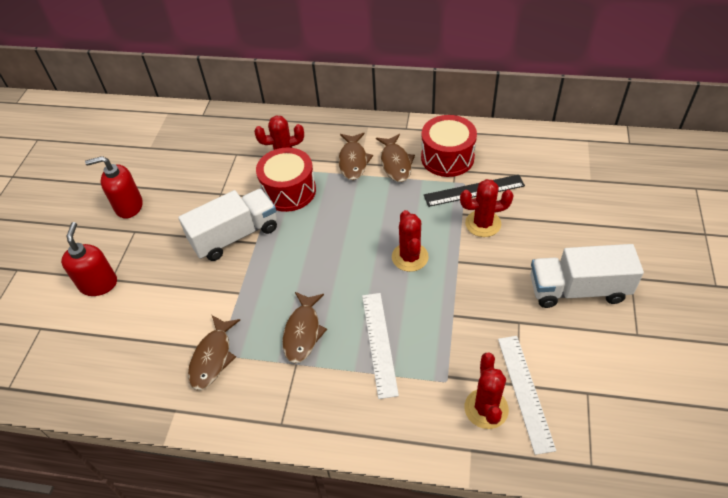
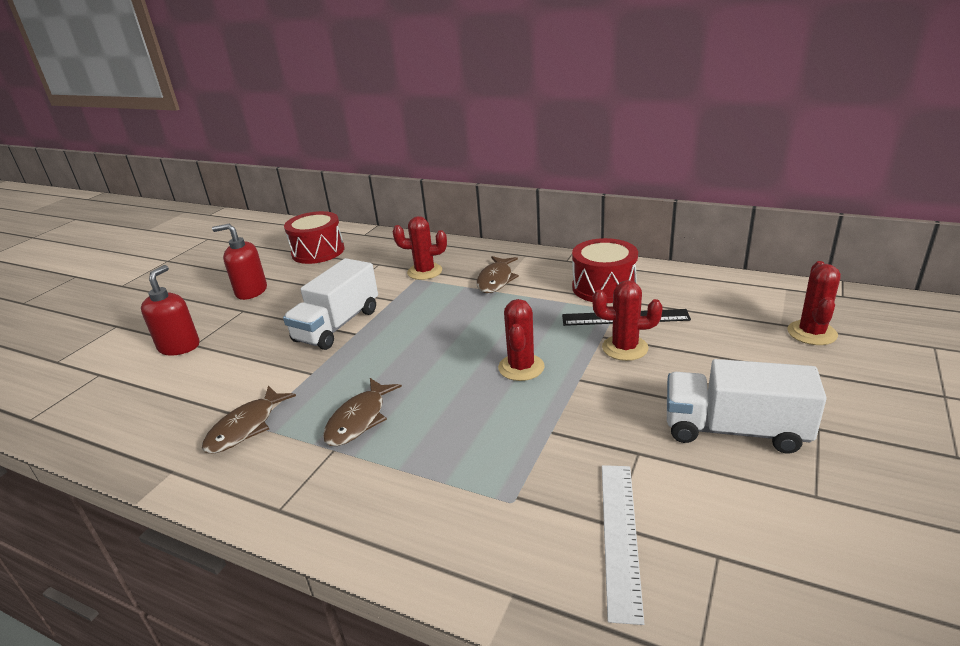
camera: 15 degrees right, 20 degrees down
white truck [178,189,277,261] -> white truck turned 135 degrees clockwise [283,258,378,350]
red drum [256,148,316,212] -> red drum moved to [284,211,344,264]
white ruler [362,293,399,399] -> none
brown fish [376,134,415,182] -> none
red cactus [465,353,509,429] -> red cactus moved to [788,261,841,345]

